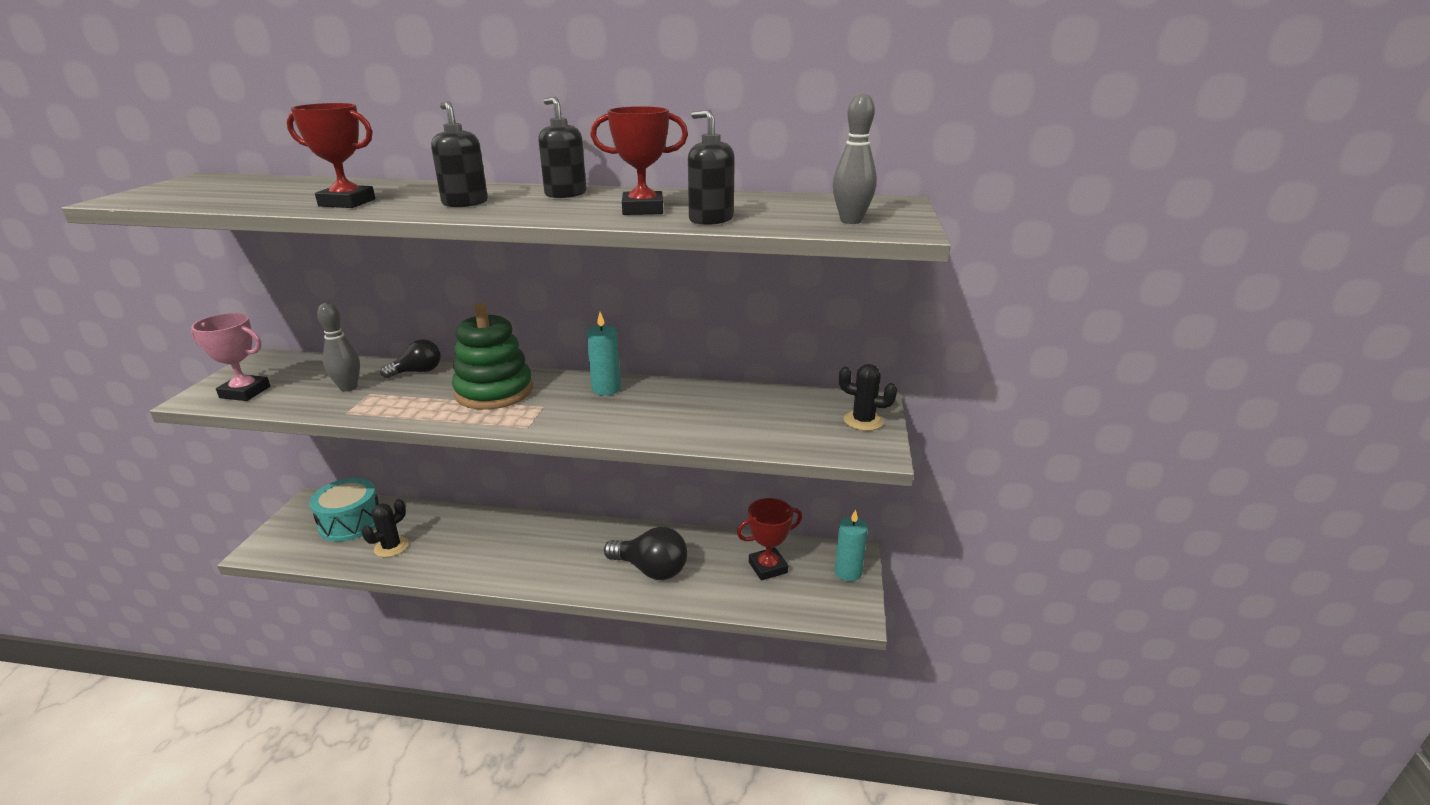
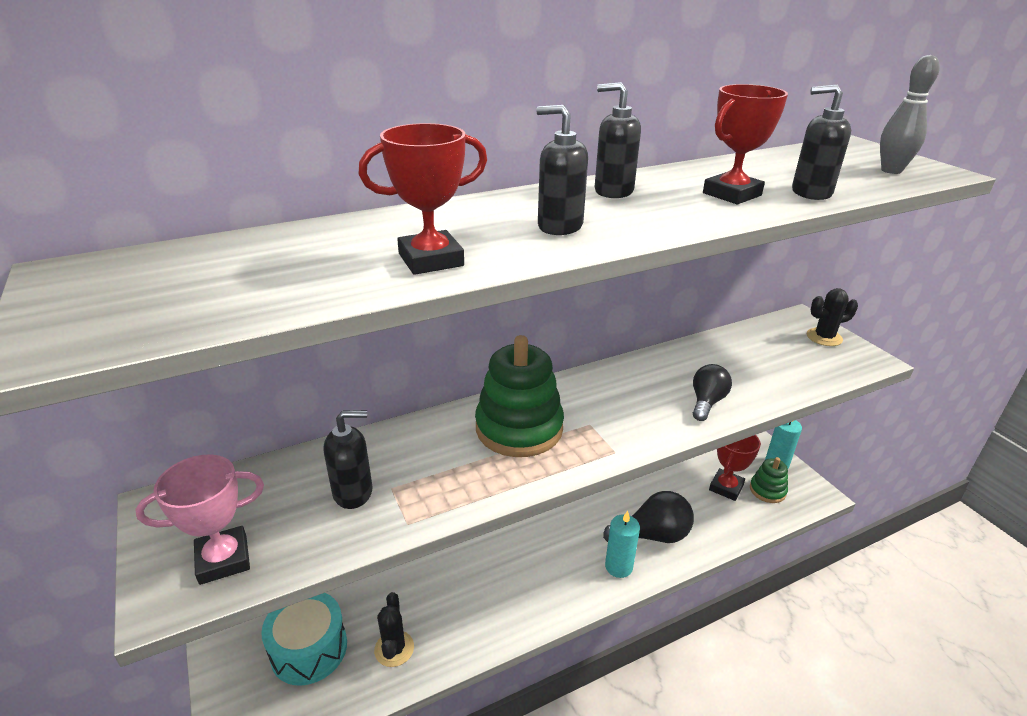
camera: 35 degrees left, 5 degrees up
grey bowling pin [317,303,360,392] -> black soap dispenser [324,410,372,509]
black light bulb [380,339,441,378] -> black light bulb moved to [693,364,732,421]
turquoise candle [586,312,621,396] -> turquoise candle moved to [605,511,640,578]
none -> green stacking toy [750,457,788,503]

